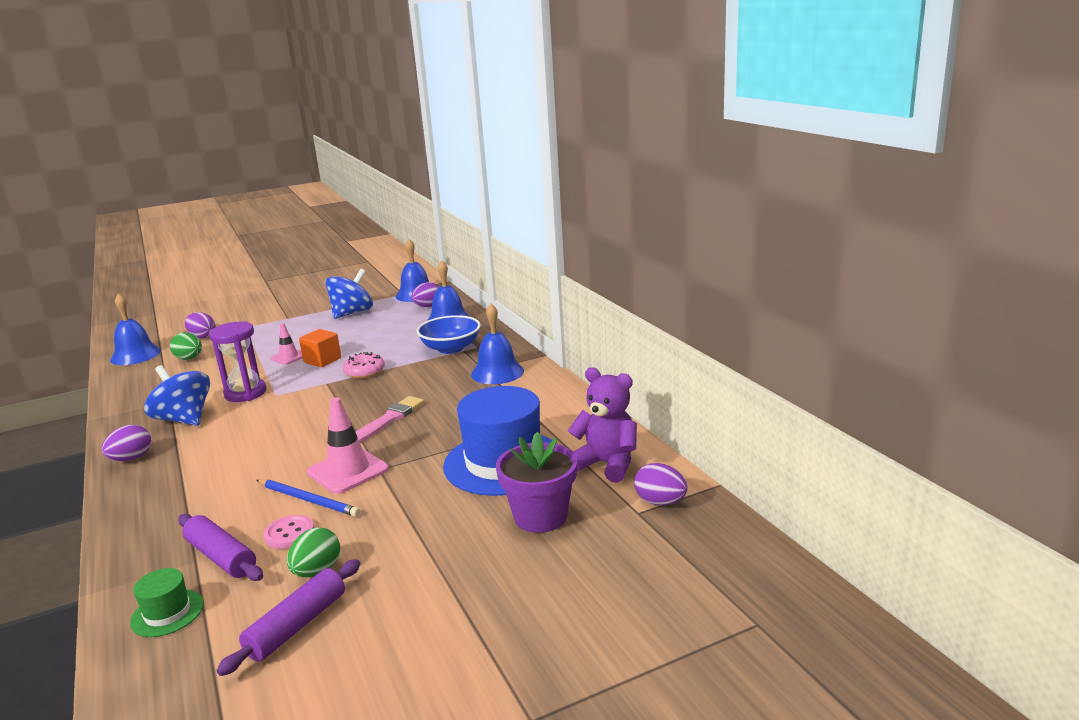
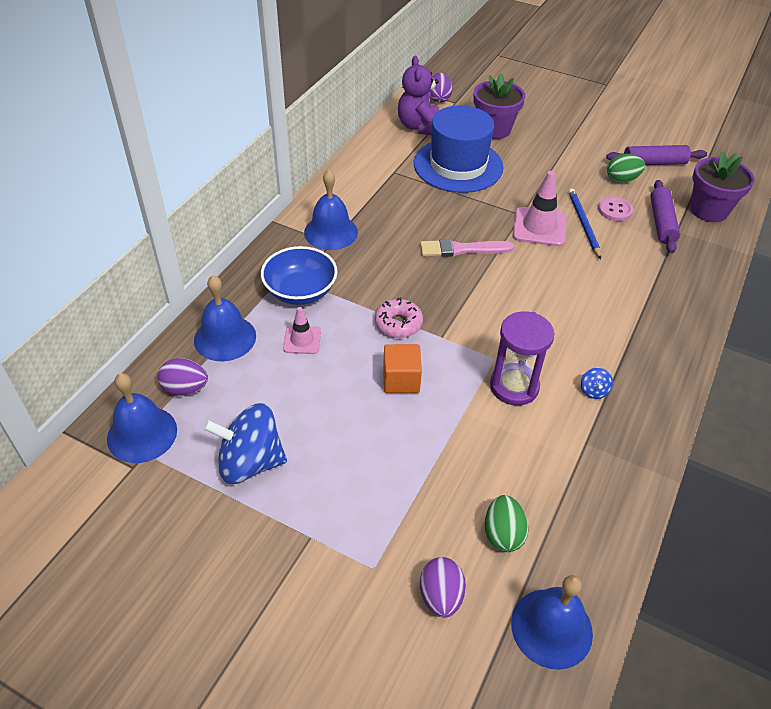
camera: 130 degrees left, 25 degrees up
purple egg [102,425,151,461] -> none
green hat [130,568,204,637] -> purple flower pot [690,151,754,222]
blue spinning top [144,365,210,426] -> blue spinning top [581,368,613,399], size x0.41
pink traffic cone [270,323,303,365] -> pink traffic cone moved to [283,307,321,354]

